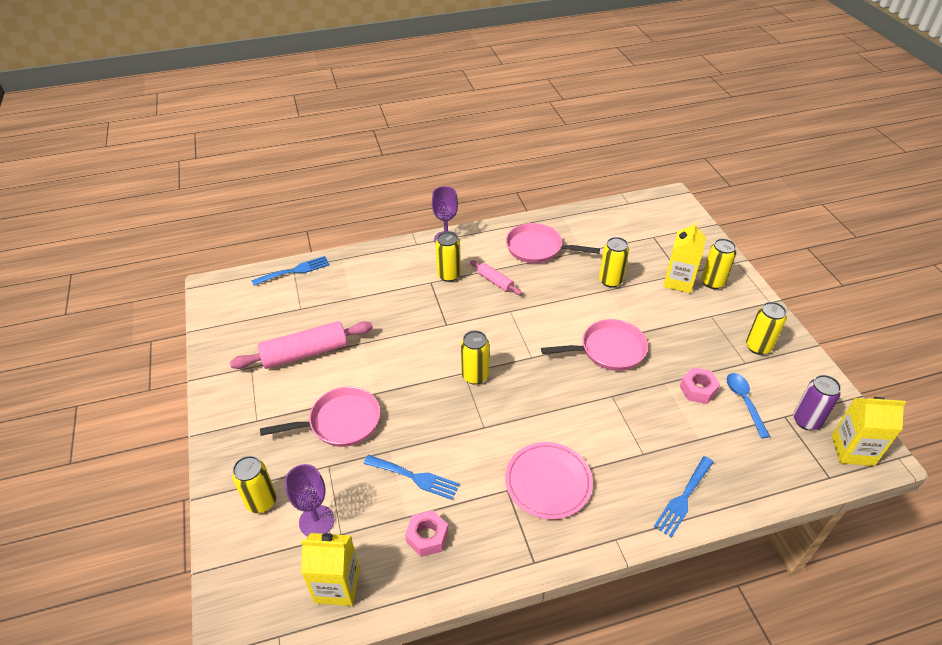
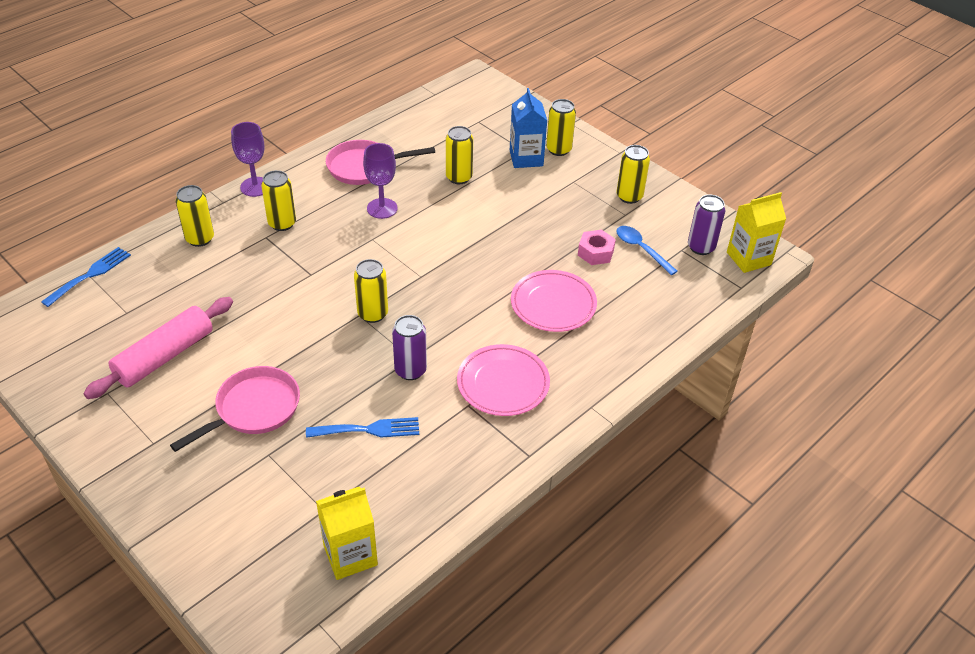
camera: 30 degrees left, 0 degrees up
yellow can [232,456,277,513] -> yellow can moved to [175,185,214,247]
purple goblet [285,464,334,537] -> purple goblet moved to [363,143,398,219]
pink nut [405,510,448,557] -> none
pink rolling pin [470,260,522,295] -> none
pink pan [541,319,648,371] -> none
blue fork [654,456,714,538] -> none
yellow carton [663,221,706,293] -> blue carton [510,88,547,168]
none -> purple can [392,315,427,380]
none -> pink plate [511,270,597,332]

